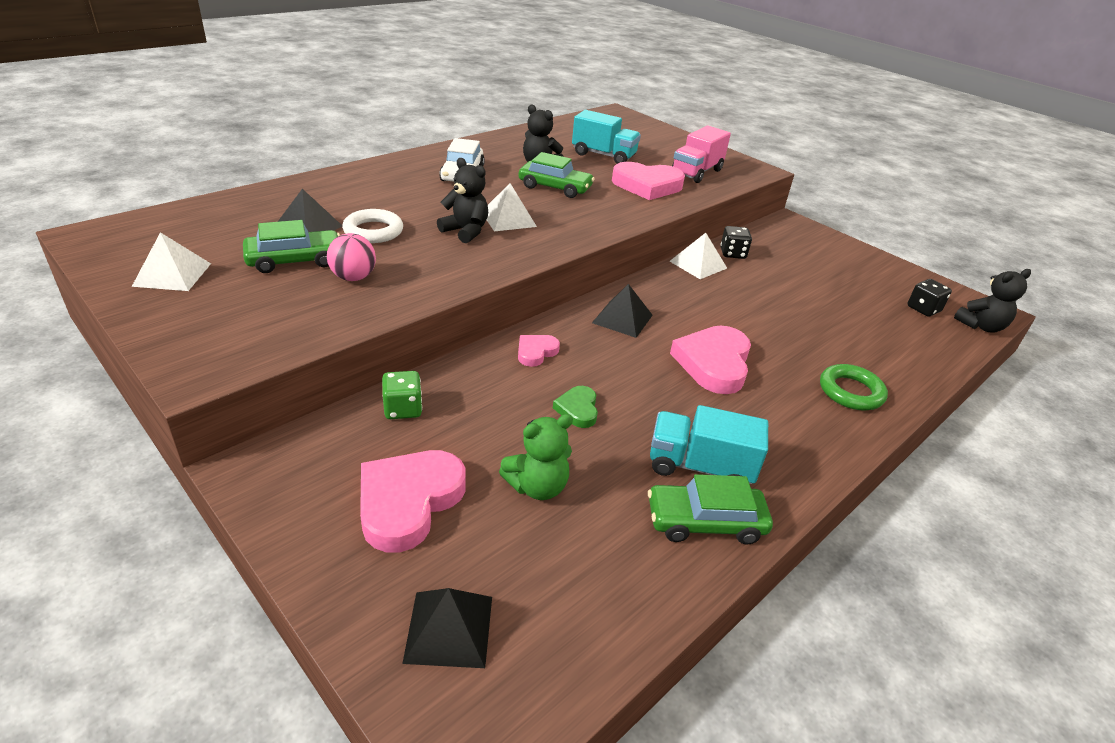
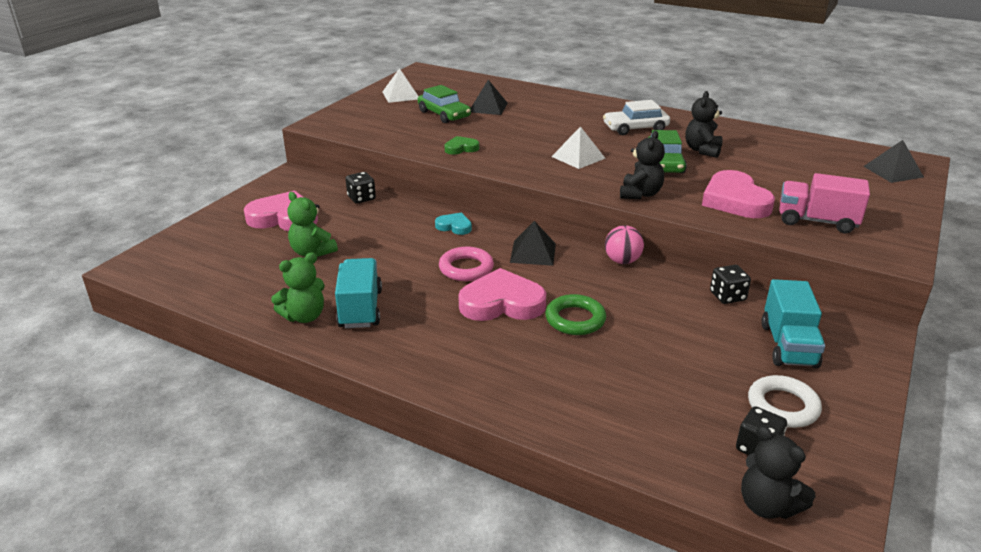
camera: 75 degrees right, 5 degrees down
pink ball [327,233,376,281] -> pink ball moved to [605,225,644,264]
white ring [342,209,403,243] -> white ring moved to [748,375,822,428]
green dice [382,371,422,419] -> black dice [346,172,376,204]
black pyramid [402,588,492,668] -> black pyramid moved to [863,140,924,183]
black teddy bear [437,158,488,243] -> black teddy bear moved to [620,131,665,199]
pink heart [518,335,560,367] -> turquoise heart [435,212,472,235]
green heart [553,386,598,428] -> green heart moved to [445,136,479,155]
turquoise truck [572,110,641,164] -> turquoise truck moved to [761,279,825,369]
green car [648,474,773,545] -> green teddy bear [271,252,325,323]
white pyramid [670,233,727,279] -> none
green ring [820,364,888,410] -> green ring moved to [545,294,606,335]
none -> pink ring [439,247,494,281]

